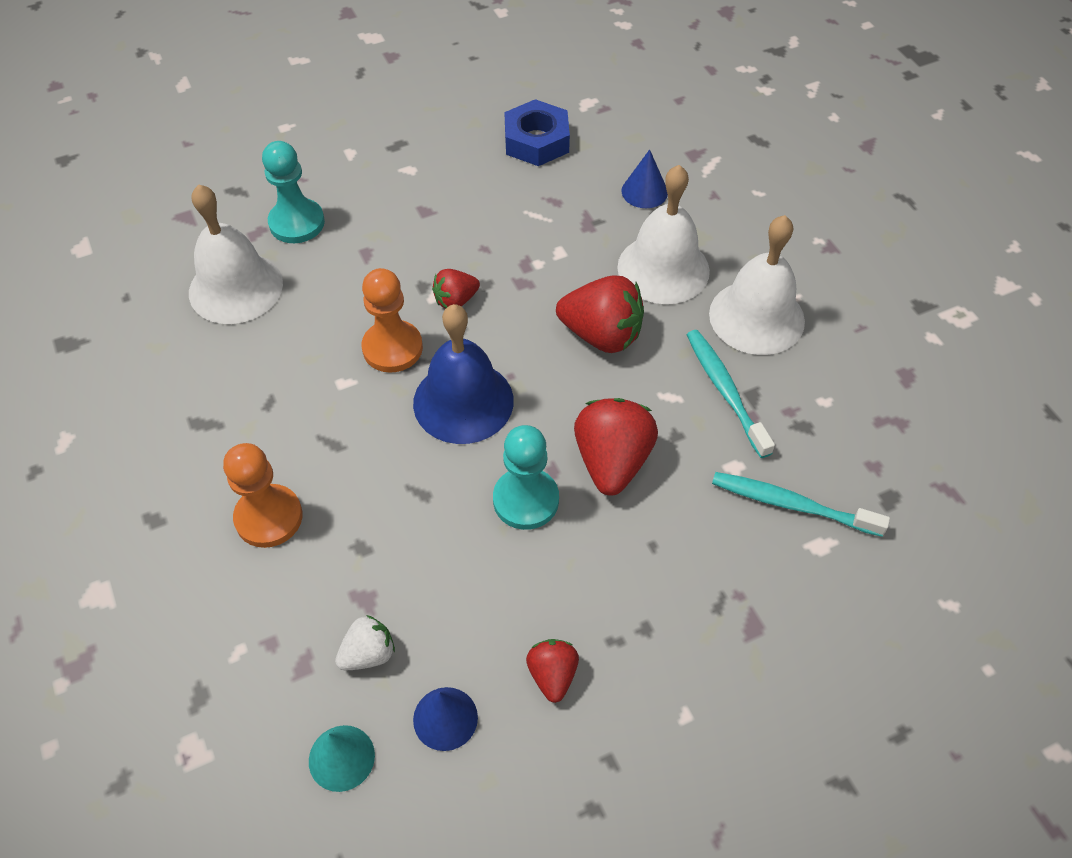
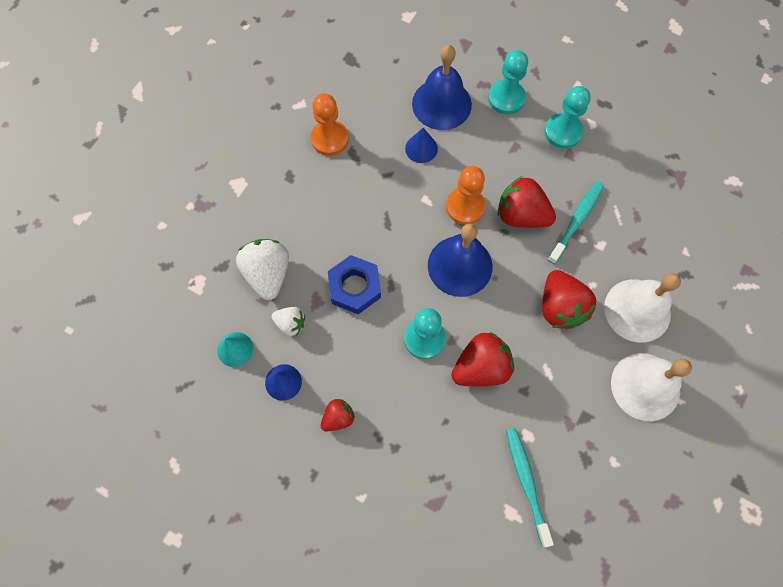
camera: 55 degrees right, 15 degrees up
white bell [189,184,283,324] -> blue bell [412,45,472,130]
orange pawn [223,443,302,548] -> orange pawn moved to [311,94,349,156]
red strawberry [432,269,480,309] -> red strawberry [498,176,556,228], size x1.79
blue nut [504,99,570,166] -> blue nut moved to [328,255,381,314]
blue cone [622,149,668,208] -> blue cone moved to [405,128,438,163]
turquoise toothbrush [687,330,775,458] -> turquoise toothbrush moved to [547,181,604,264]
none -> white strawberry [236,239,289,300]
none -> turquoise pawn [544,86,591,149]

